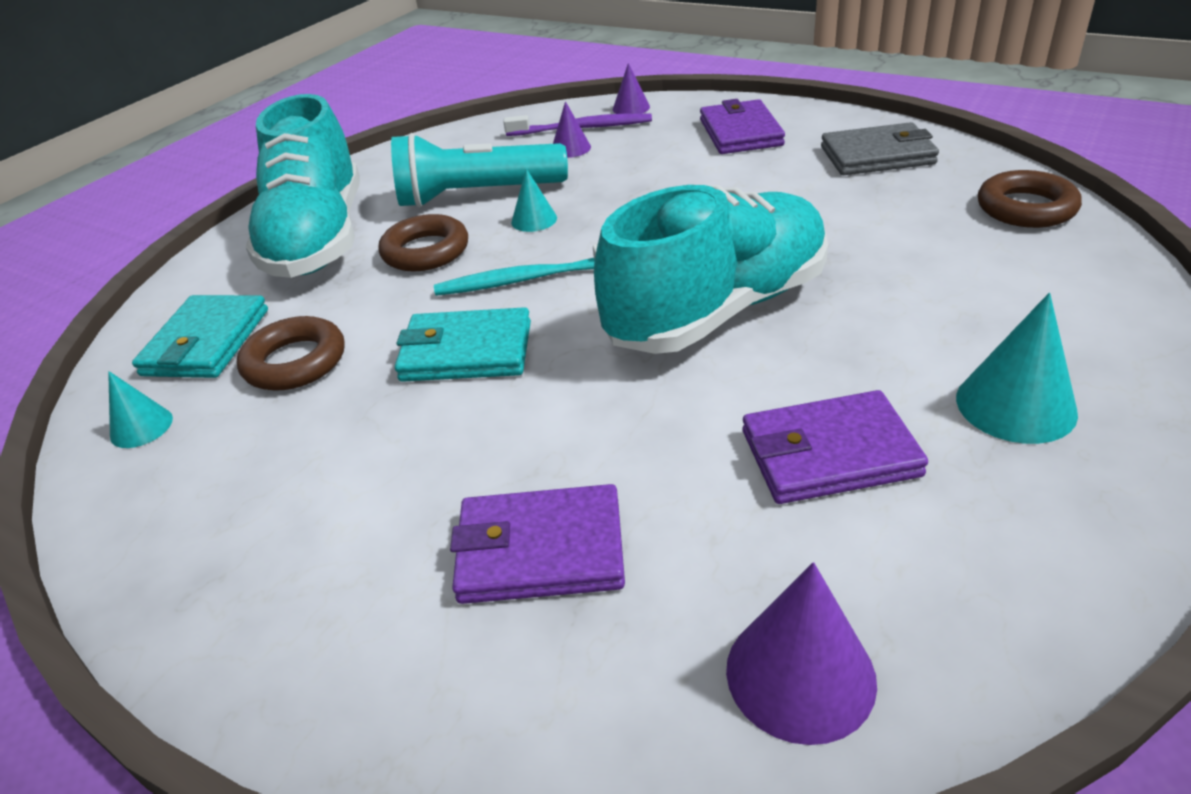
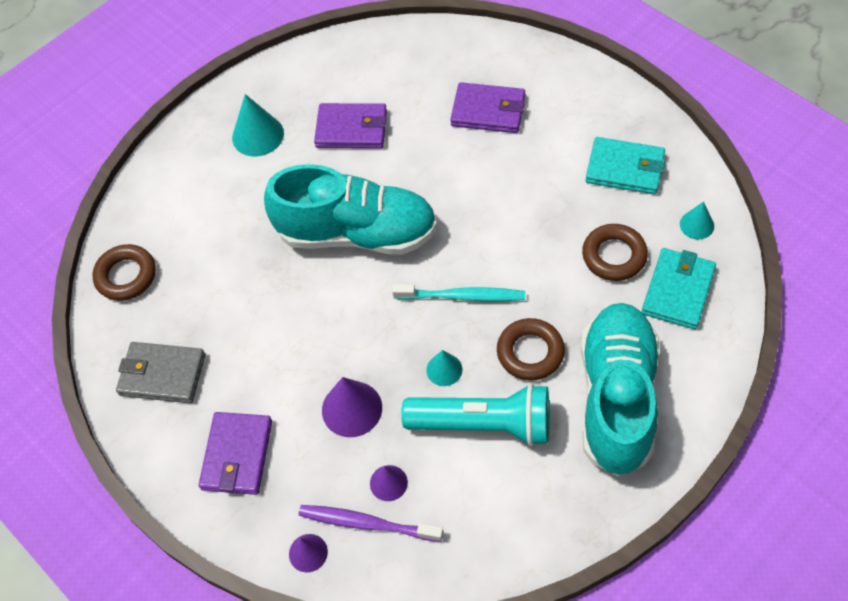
camera: 165 degrees left, 20 degrees up
turquoise wallet [395,307,531,382] -> turquoise wallet moved to [586,137,665,194]
turquoise shoe [594,185,828,354] -> turquoise shoe turned 150 degrees counterclockwise [264,164,437,255]
purple cone [726,562,877,745] -> purple cone moved to [322,377,382,437]

